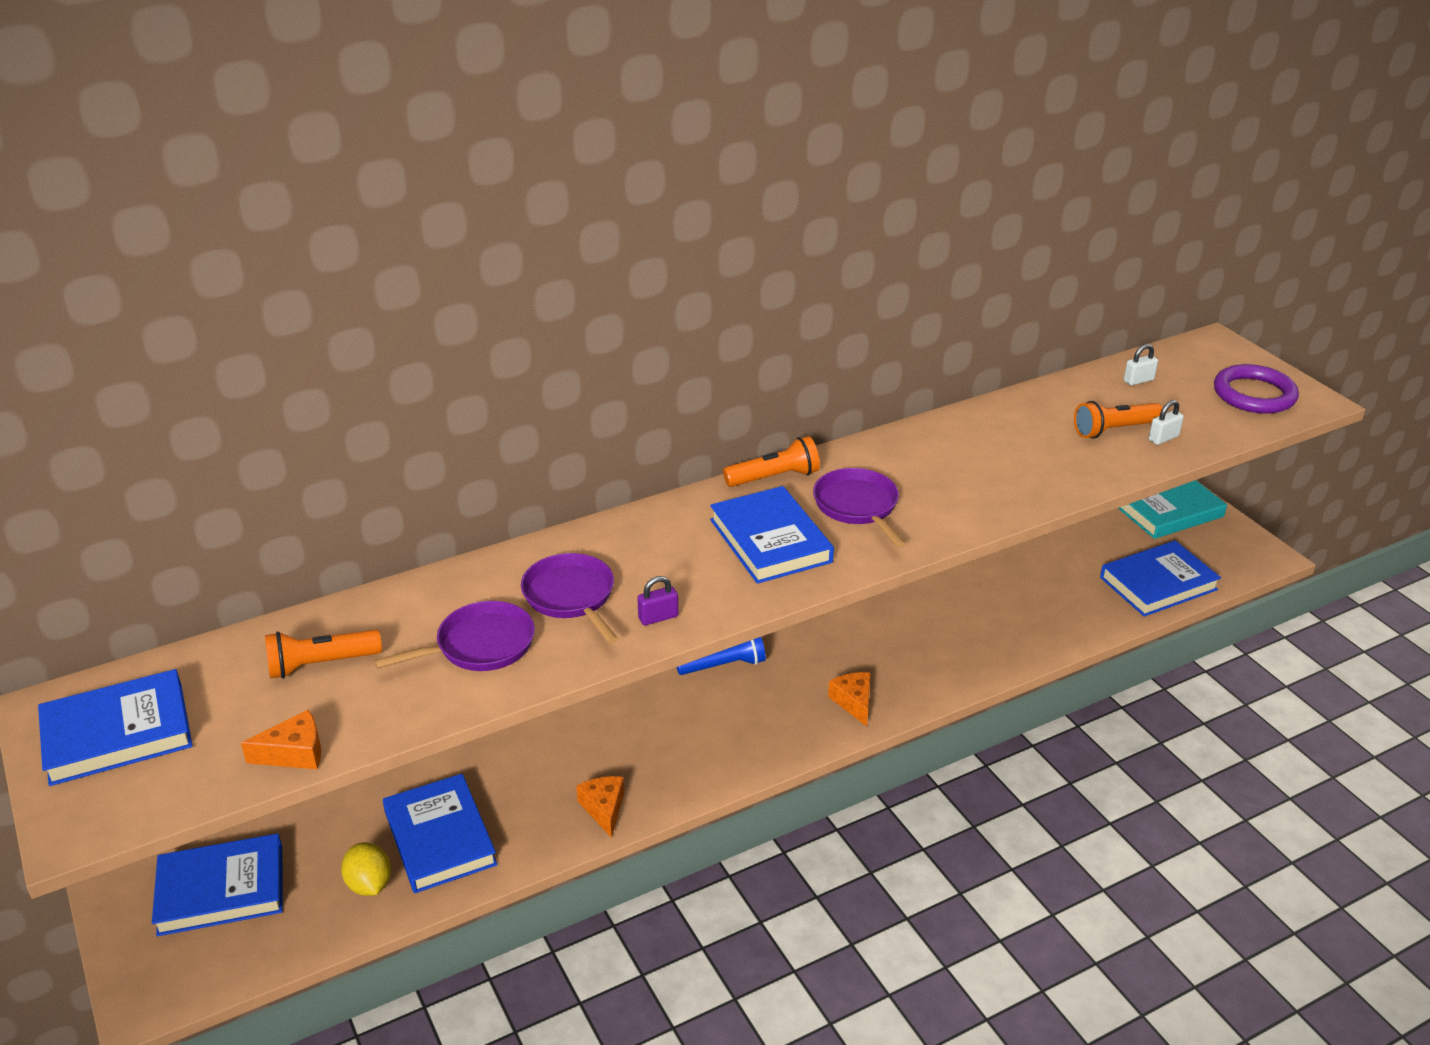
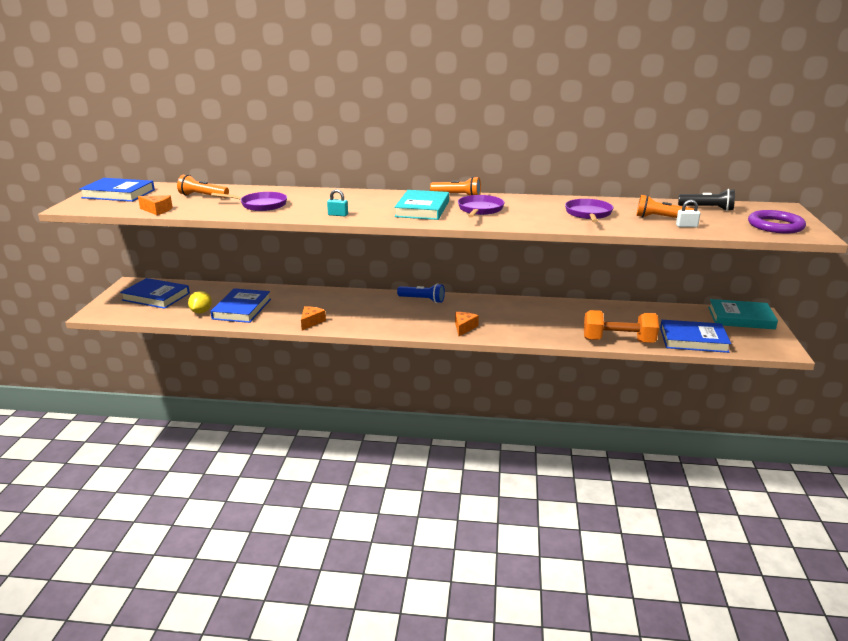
camera: 35 degrees right, 10 degrees down
purple pan [521,553,618,644] -> purple pan moved to [565,199,613,223]
purple padlock [637,576,678,625] -> turquoise padlock [327,189,348,216]
blue book [710,486,834,584] -> turquoise book [394,190,449,220]
white padlock [1124,344,1158,386] -> black flashlight [678,189,735,211]
none -> orange dumbbell [584,310,659,343]

